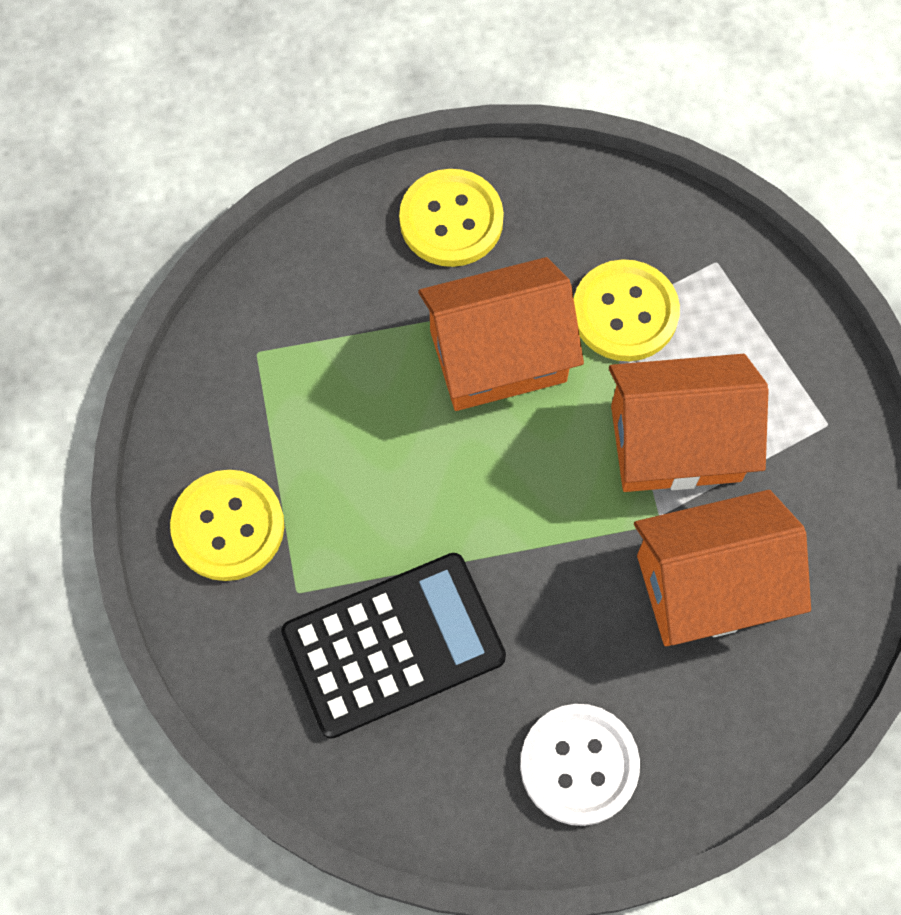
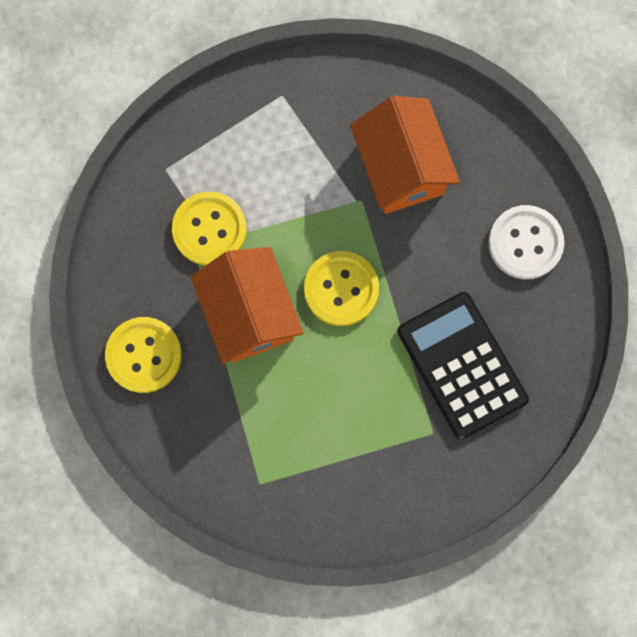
camera: 95 degrees left, 10 degrees up
yellow button [170,470,284,581] -> yellow button moved to [304,251,379,326]
orange house [609,354,769,492] -> none

